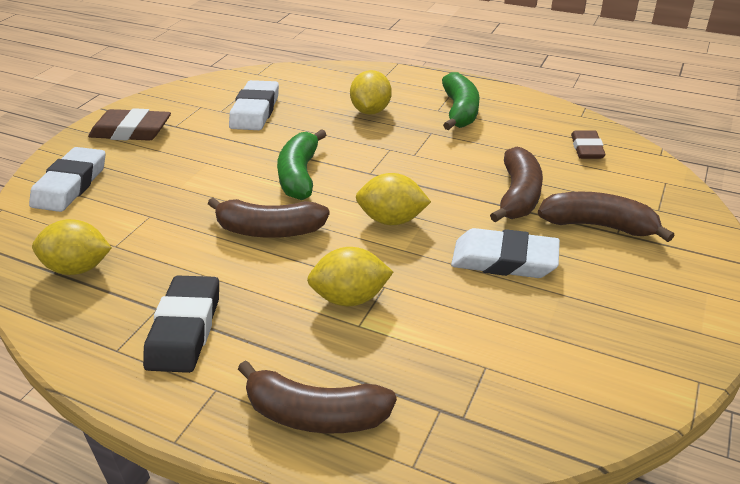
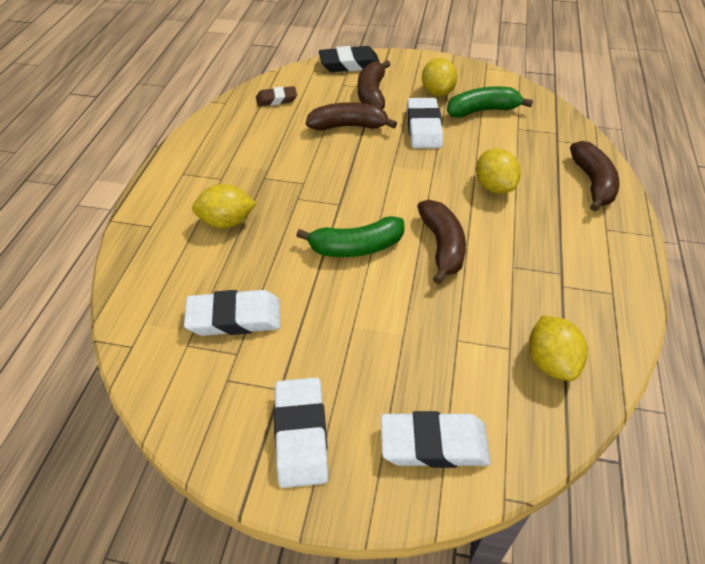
camera: 105 degrees left, 10 degrees up
brown eraser [88,108,171,141] -> white eraser [274,377,329,488]
black eraser [143,275,219,373] -> black eraser moved to [319,46,379,72]
yellow lemon [356,173,431,225] -> yellow lemon moved to [422,58,457,97]
green banana [442,72,479,130] -> green banana moved to [447,86,533,118]

